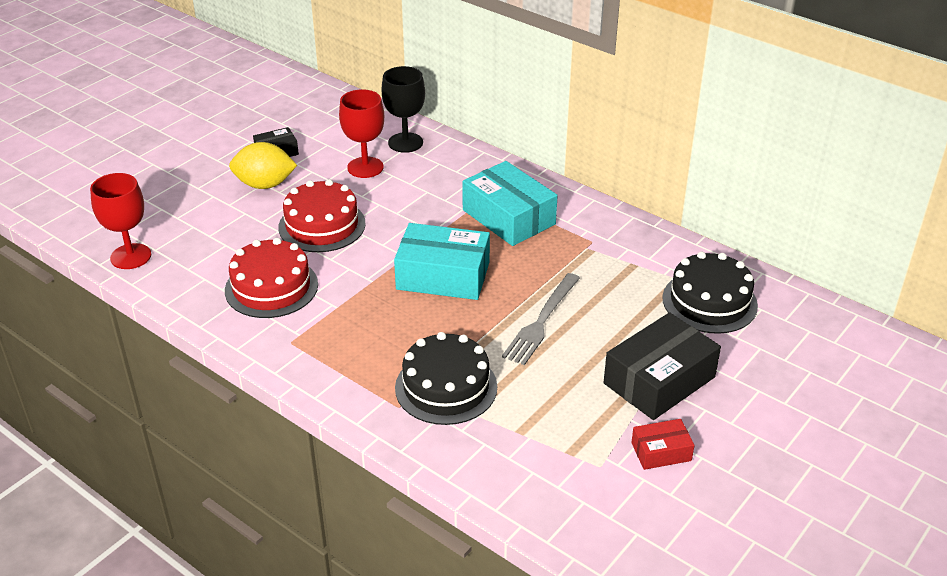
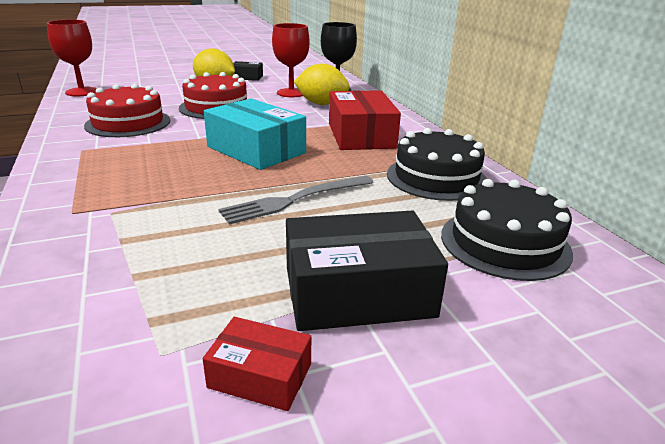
camera: 30 degrees right, 10 degrees down
black cake [395,332,497,425] -> black cake moved to [387,128,487,201]
turquoise box [462,161,558,246] -> red box [329,90,401,150]
none -> yellow lemon [294,64,350,105]

